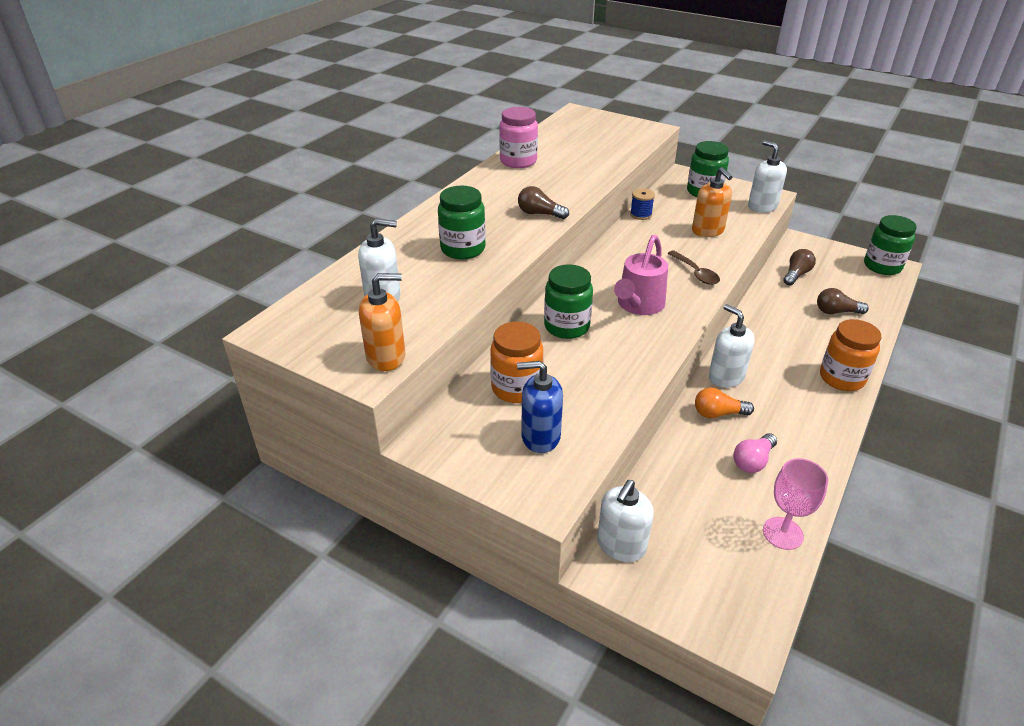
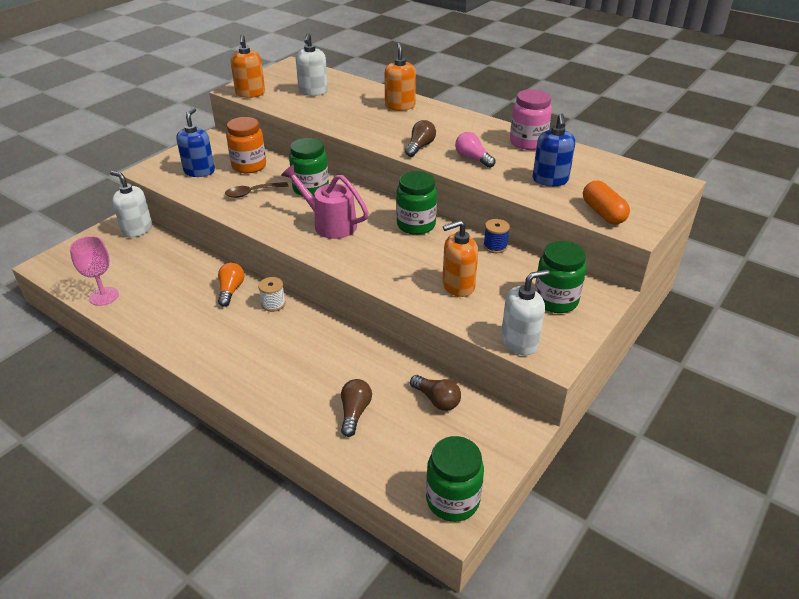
camera: 95 degrees right, 0 degrees up
green jar [438,186,486,259] -> green jar moved to [396,171,437,235]
brown spoon [667,251,720,285] -> brown spoon moved to [225,182,288,198]
white soap dispenser [709,304,755,388] -> white spool [258,277,286,312]
pink light bulb [733,433,777,473] -> pink light bulb moved to [455,132,496,168]
orange jar [820,319,881,391] -> none
none -> orange soap dispenser [385,42,416,111]
none -> blue soap dispenser [533,113,575,186]
none -> orange capsule [583,181,630,224]

